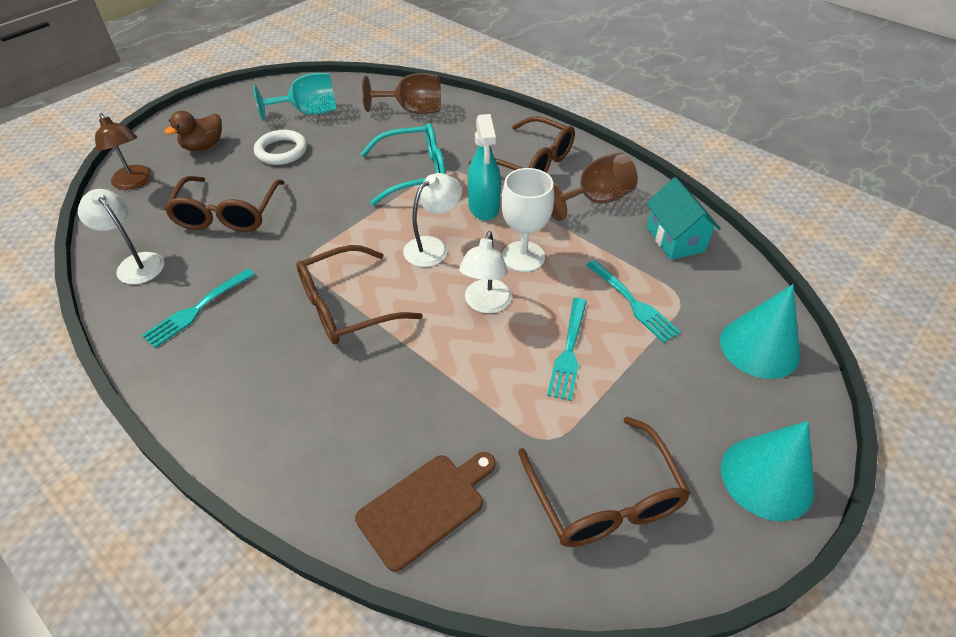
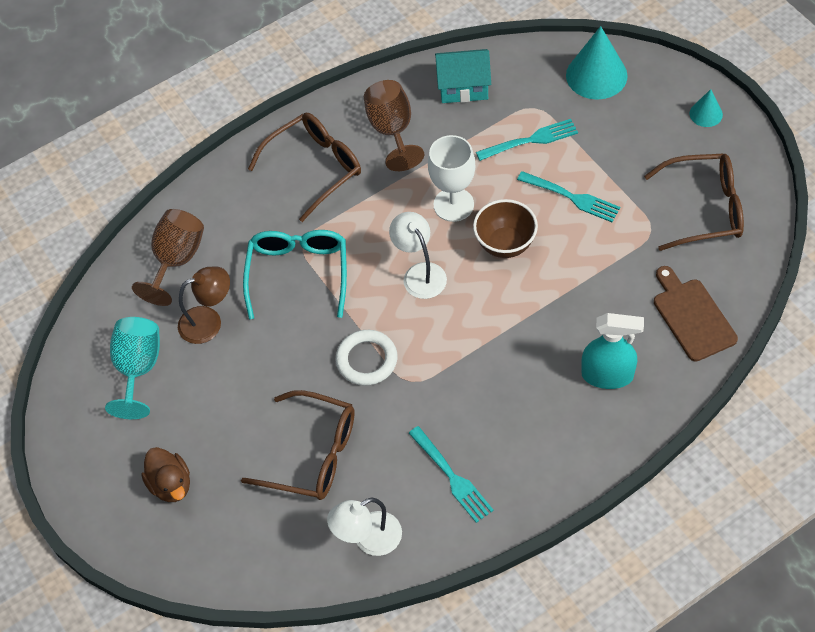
camera: 70 degrees left, 10 degrees up
brown lamp [95,113,153,190] -> brown lamp moved to [178,266,230,344]
white ring [254,130,307,165] -> white ring moved to [336,330,397,386]
brown glasses [296,245,423,344] -> none
white lamp [459,231,512,313] -> brown bowl [473,199,538,258]
turquoise spray bottle [467,114,501,221] -> turquoise spray bottle moved to [581,313,644,389]
turquoise cone [721,421,815,521] -> turquoise cone [690,89,723,127], size x0.52

